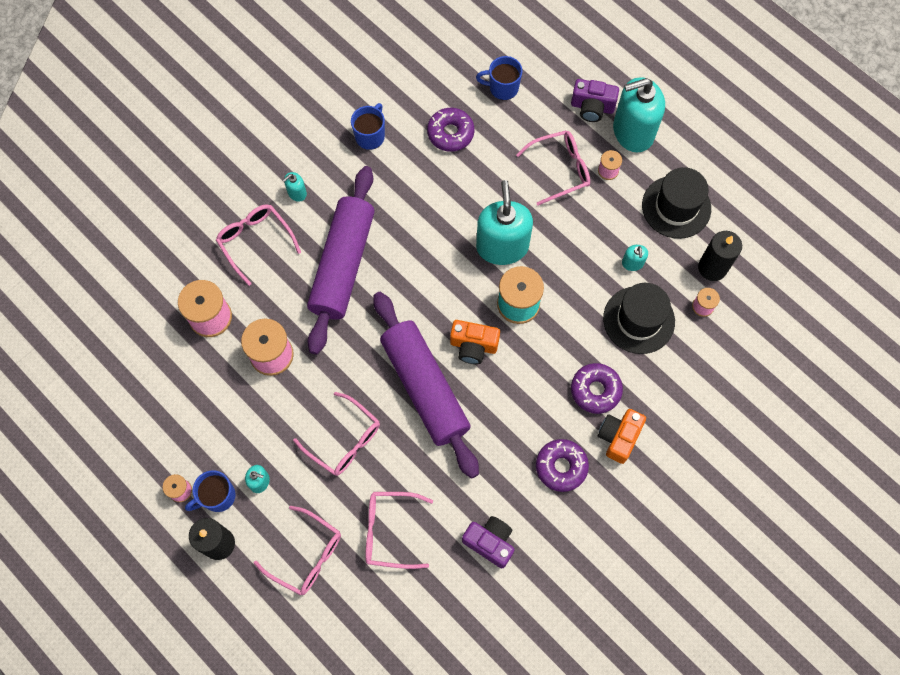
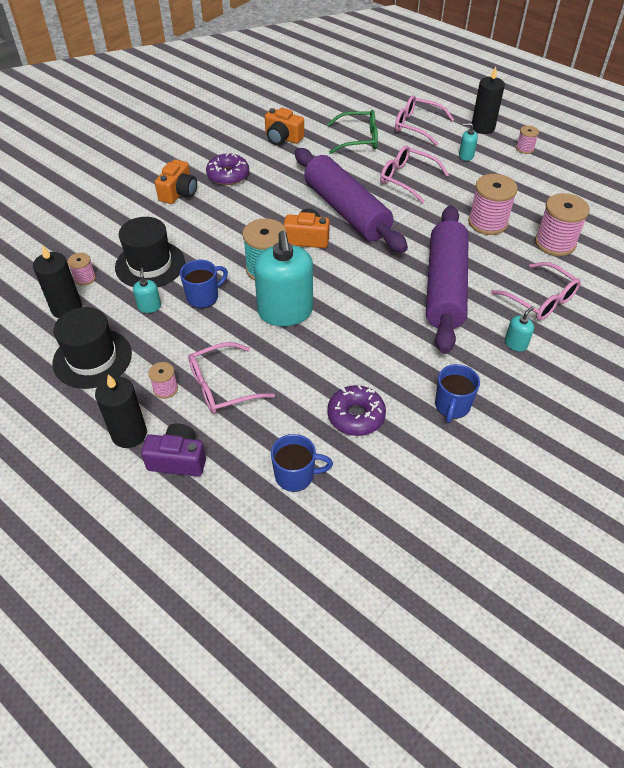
camera: 175 degrees right, 20 degrees down
blue mug [185,470,236,512] -> blue mug moved to [180,260,228,308]
pink glasses [365,492,433,569] -> green glasses [327,110,378,154]
purple camera [462,516,515,568] -> orange camera [265,108,304,145]
purple donut [571,363,623,414] -> none
turquoise soap dispenser [613,77,665,152] -> black candle [95,374,147,448]

